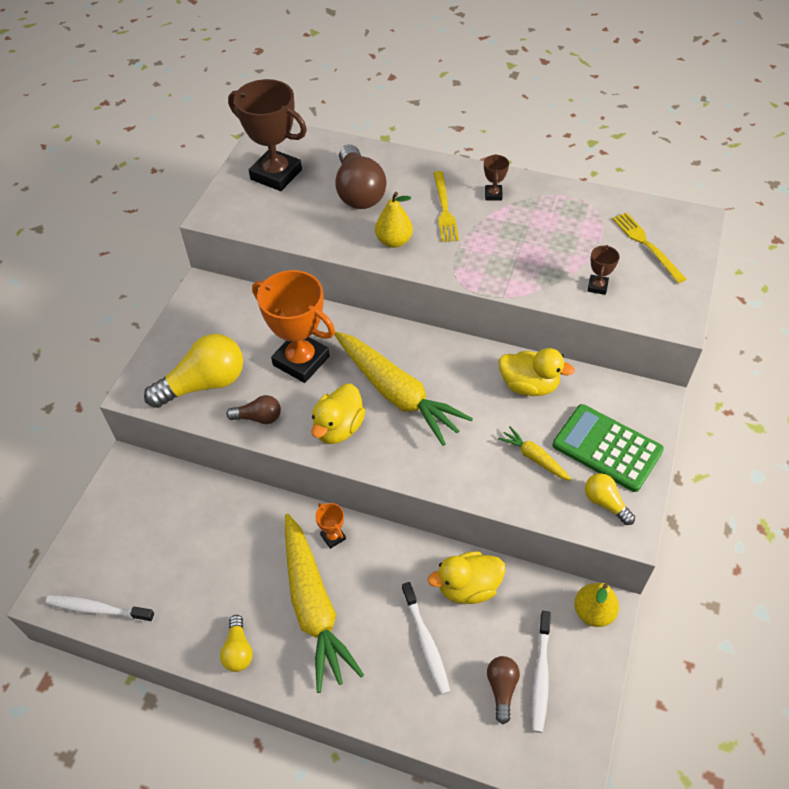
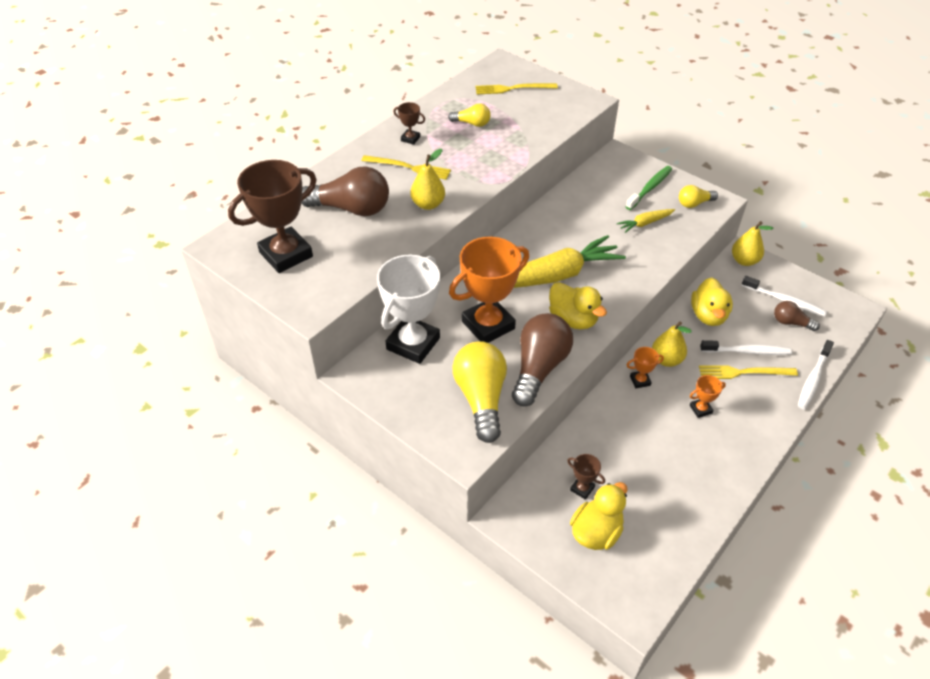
camera: 70 degrees left, 5 degrees down
white toothbrush [45,595,155,622] -> white toothbrush moved to [798,340,834,410]
yellow light bulb [220,615,253,672] -> yellow light bulb moved to [448,104,491,127]
brown light bulb [226,395,281,424] -> brown light bulb [512,313,573,407], size x1.93
yellow carrot [285,513,364,693] -> orange trophy [690,375,726,418]
yellow duck [499,348,575,396] -> yellow duck moved to [570,482,628,550]
green calculator [552,404,664,492] -> green toothbrush [625,166,672,210]
brown trophy [587,245,619,295] -> brown trophy moved to [567,454,605,500]
none -> white trophy [377,255,440,364]
none -> yellow pear [652,321,692,367]
none -> yellow fork [699,366,798,379]

